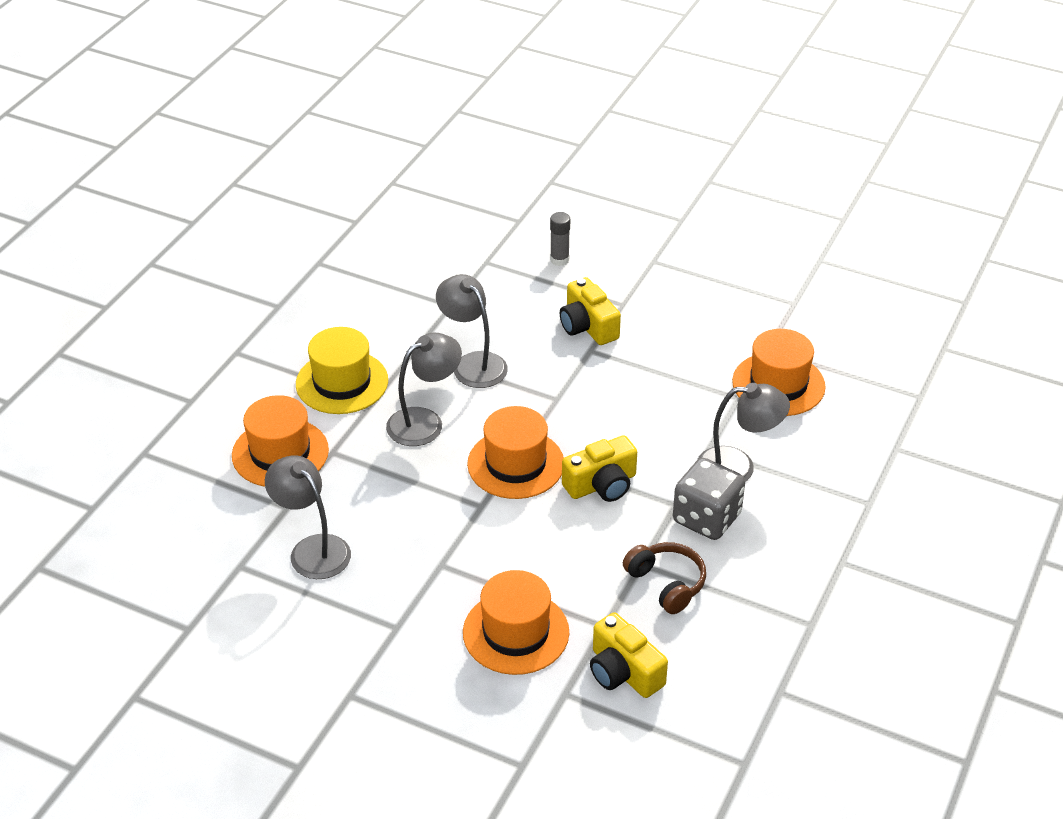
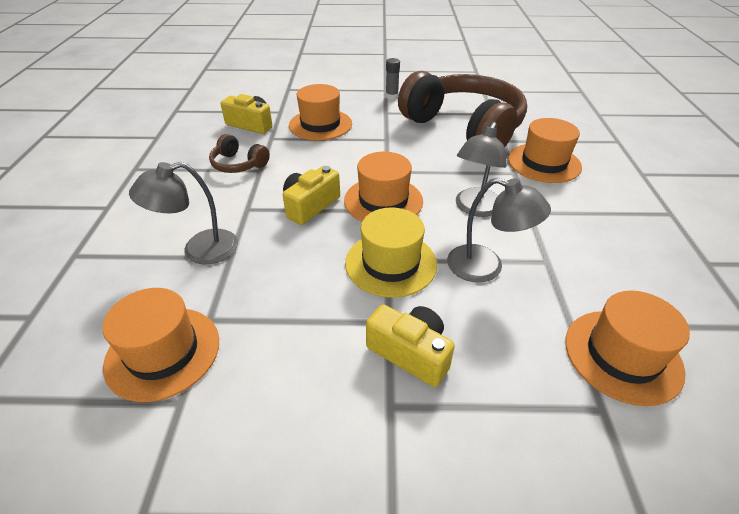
camera: 155 degrees right, 0 degrees up
grey lamp [265,455,351,579] -> brown headphones [398,71,527,147]
yellow hat [296,327,388,414] -> yellow hat moved to [345,207,437,298]
grey glue stick [550,212,570,266] -> grey glue stick moved to [385,58,400,99]
grey dice [673,458,745,540] -> none
none -> orange hat [565,291,690,406]

